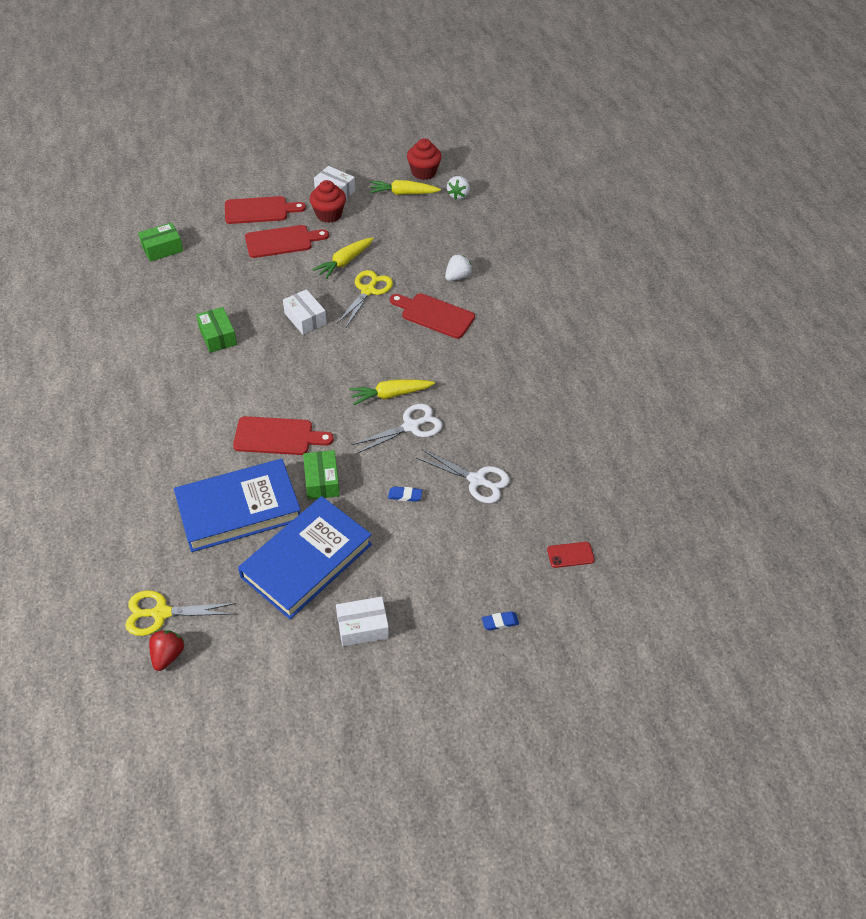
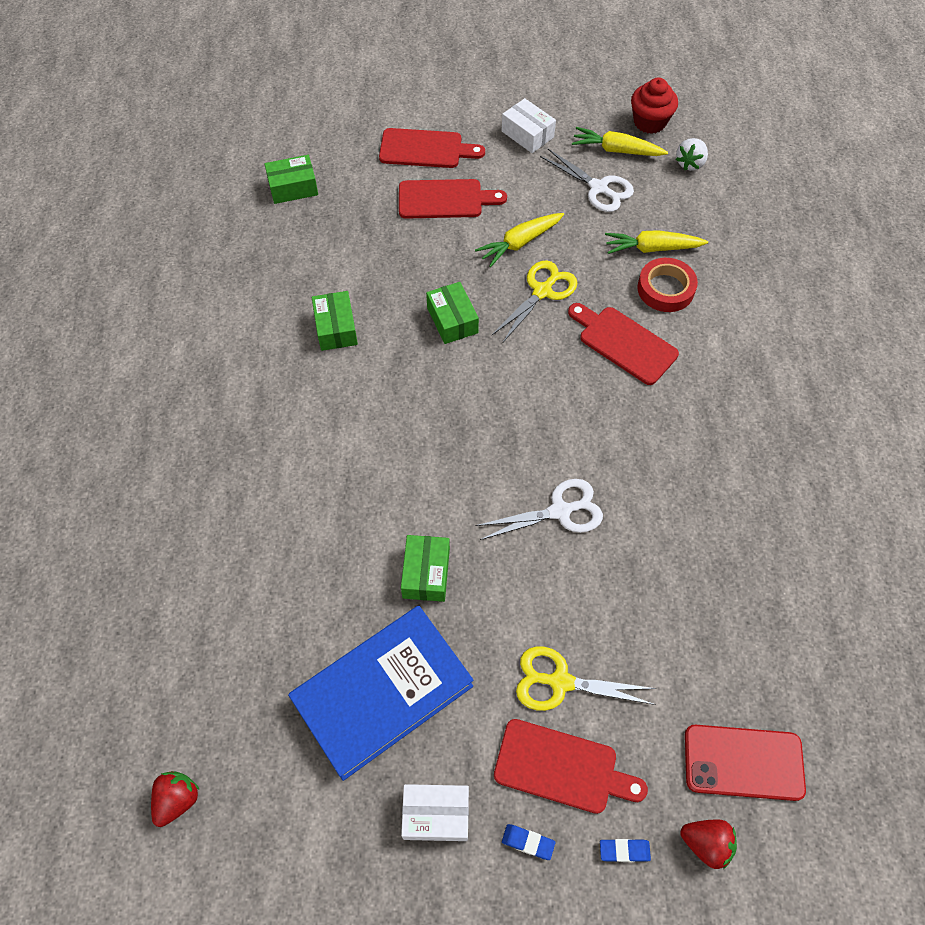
camera: 15 degrees right, 10 degrees up
yellow scissors [125,590,236,636] -> yellow scissors moved to [516,646,657,711]
blue book [174,459,301,552] -> none
red cutting board [233,416,334,455] -> red cutting board moved to [494,719,648,814]
white box [283,289,327,335] -> green box [426,282,479,344]
red cupcake [310,180,346,223] -> none
yellow carrot [349,379,435,405] -> yellow carrot moved to [605,230,708,254]
blue eraser [388,486,422,502] -> blue eraser moved to [502,824,555,860]
white scissors [416,449,510,503] -> white scissors moved to [540,149,634,212]
white strawberry [445,254,472,281] -> red tape [637,258,698,312]
red phone [547,542,595,568] -> red phone [685,725,806,801], size x1.85
none -> red strawberry [680,819,737,869]

